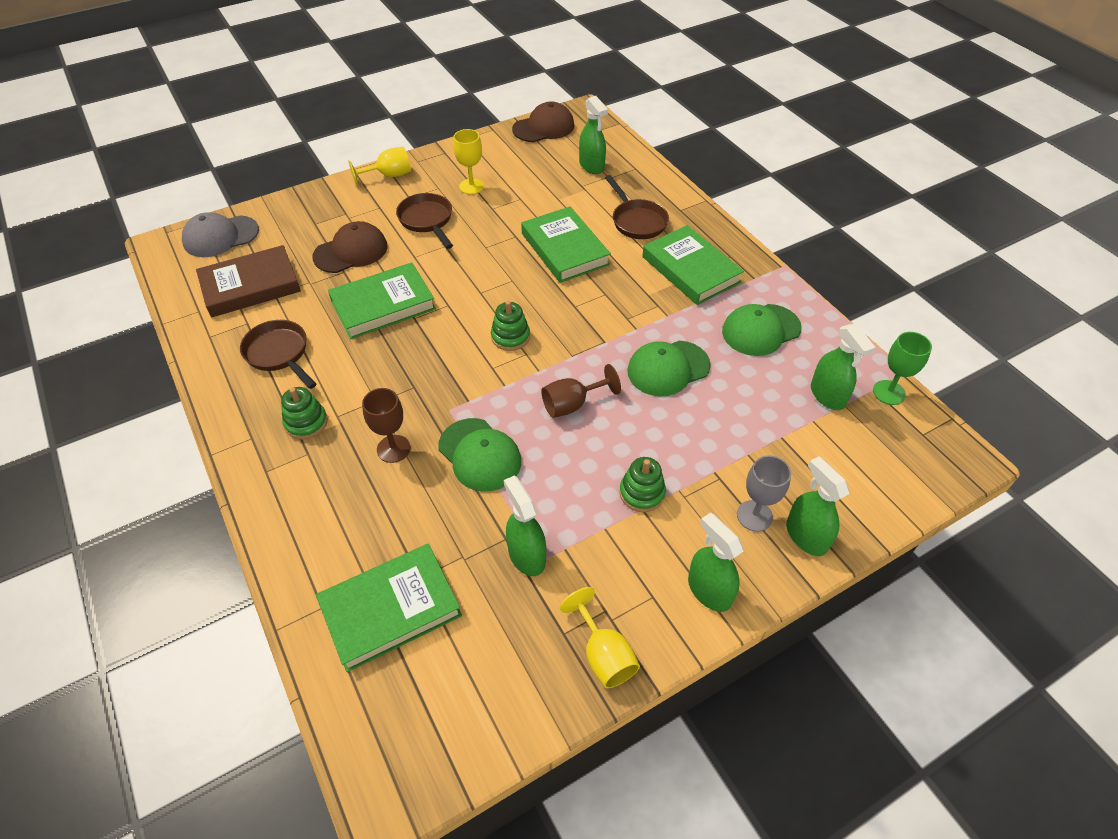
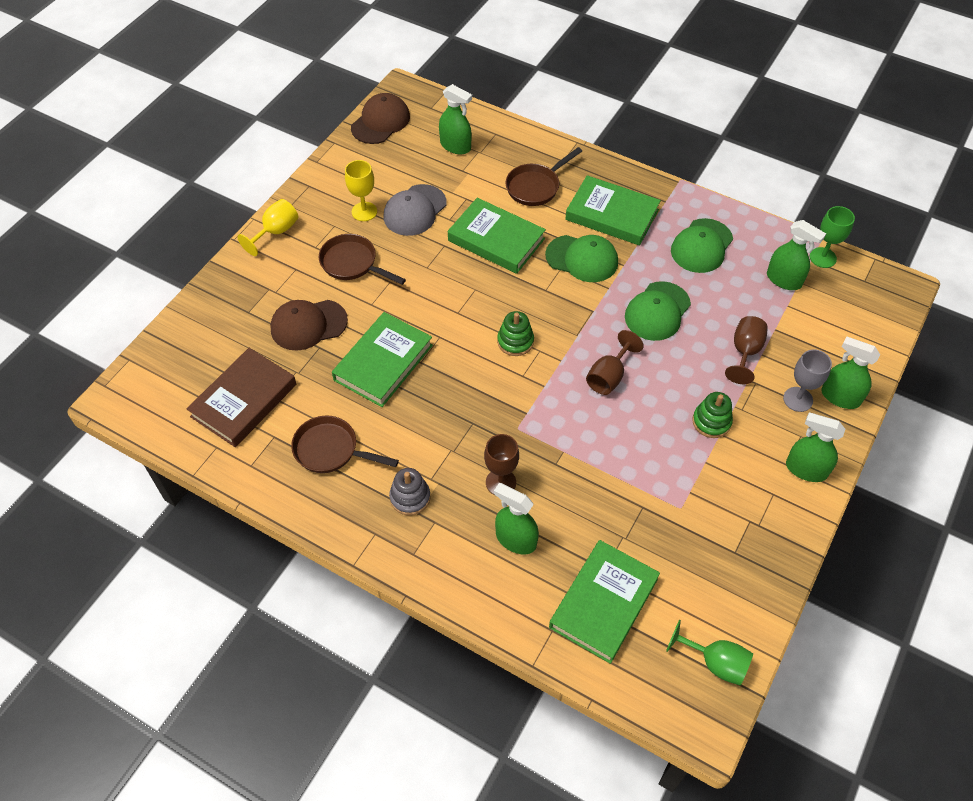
camera: 30 degrees left, 5 degrees up
grey cap [182,212,259,257] -> grey cap moved to [383,184,447,236]
green stacking toy [281,387,328,439] -> grey stacking toy [389,468,430,515]
brown cap [312,221,388,273] -> brown cap turned 135 degrees counterclockwise [270,300,348,351]
green cap [438,418,521,492] -> green cap moved to [545,235,618,282]
green spray bottle [504,475,546,576] -> green spray bottle moved to [494,483,539,554]
yellow goblet [560,587,640,688] -> none
brown pan [605,175,669,239] -> brown pan turned 105 degrees clockwise [506,147,582,206]
none -> green goblet [666,619,753,686]
none -> brown goblet [725,316,768,384]

